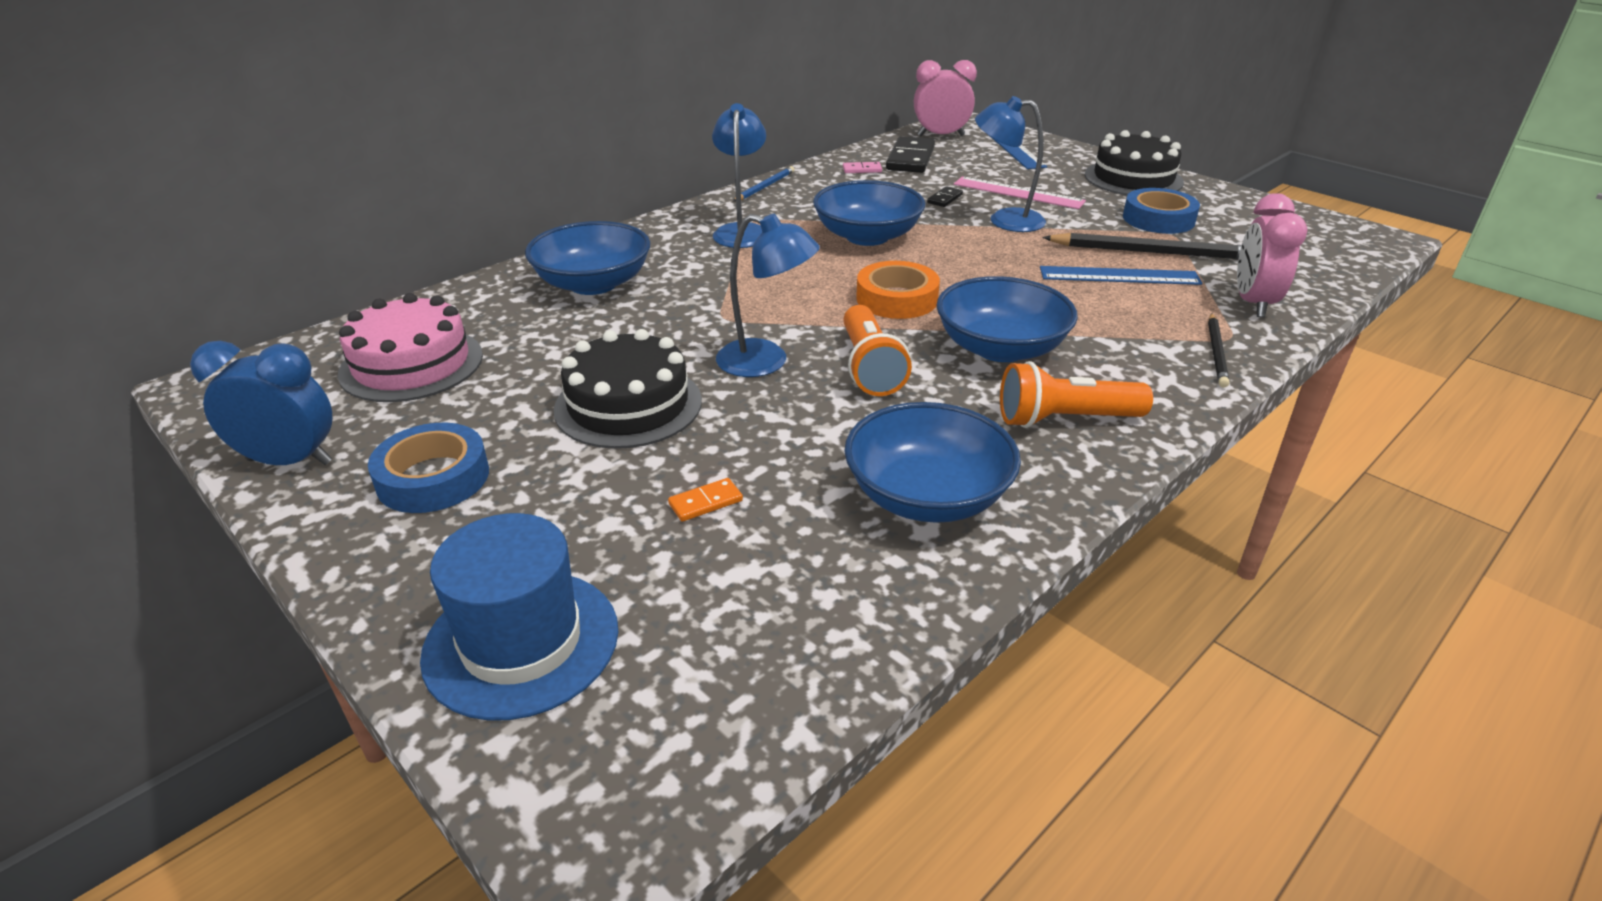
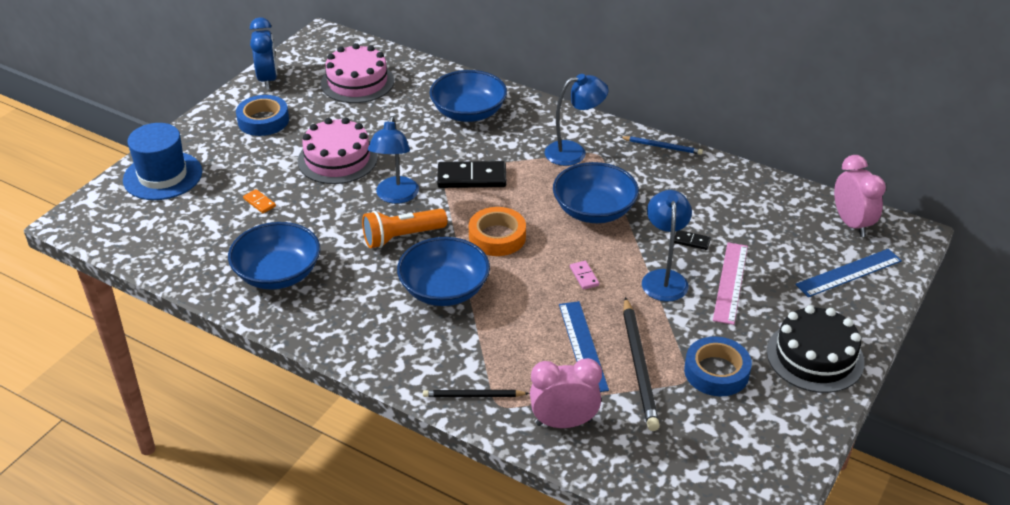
camera: 75 degrees right, 5 degrees up
black cake [553,329,702,449] -> pink cake [298,117,378,184]
pink domino [843,162,882,173] -> pink domino moved to [570,261,599,290]
black domino [886,136,935,173] -> black domino moved to [437,161,506,188]
orange flashlight [1000,361,1153,428] -> none

